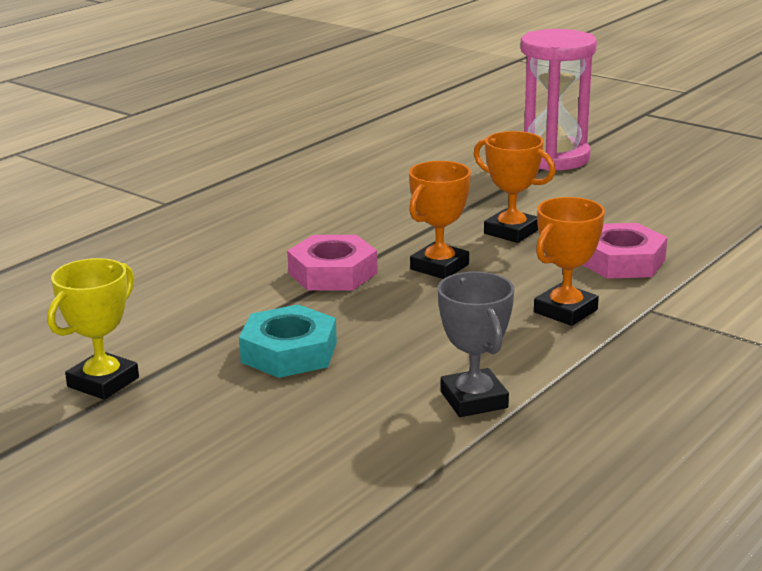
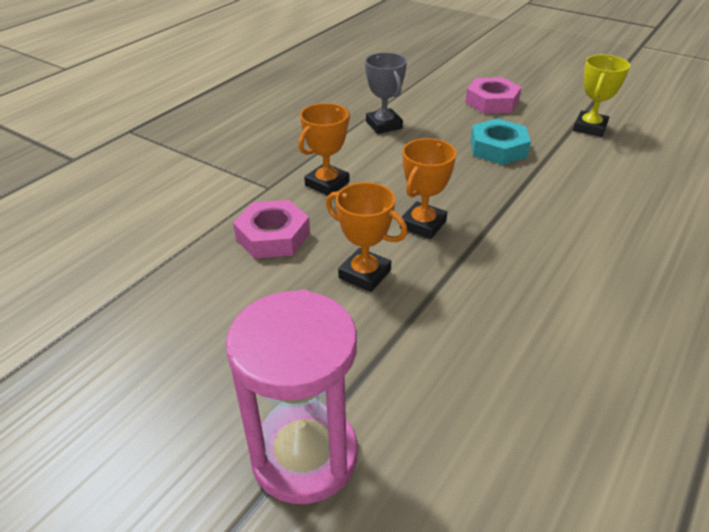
camera: 175 degrees right, 15 degrees up
pink nut [287,235,378,291] -> pink nut moved to [465,77,522,114]

